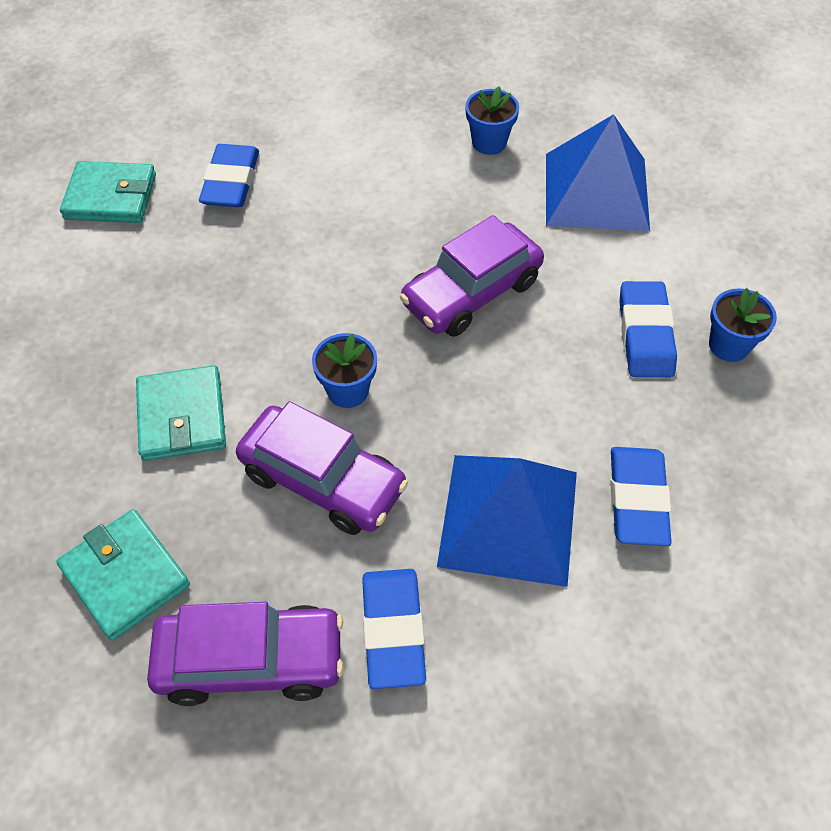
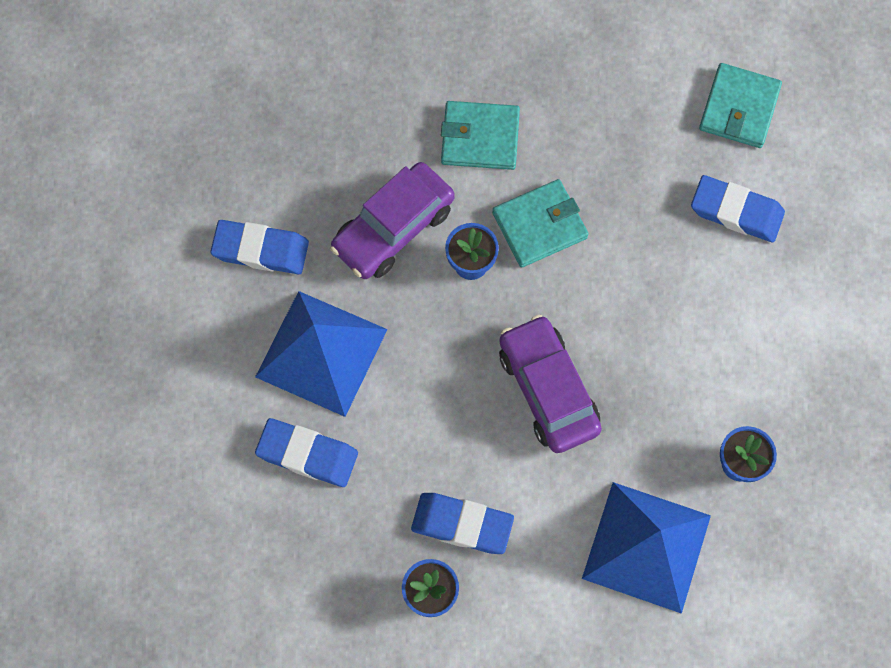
camera: 105 degrees right, 15 degrees up
turquoise wallet [56,509,190,641] -> turquoise wallet moved to [492,179,588,268]
purple car [147,602,344,706] -> none

